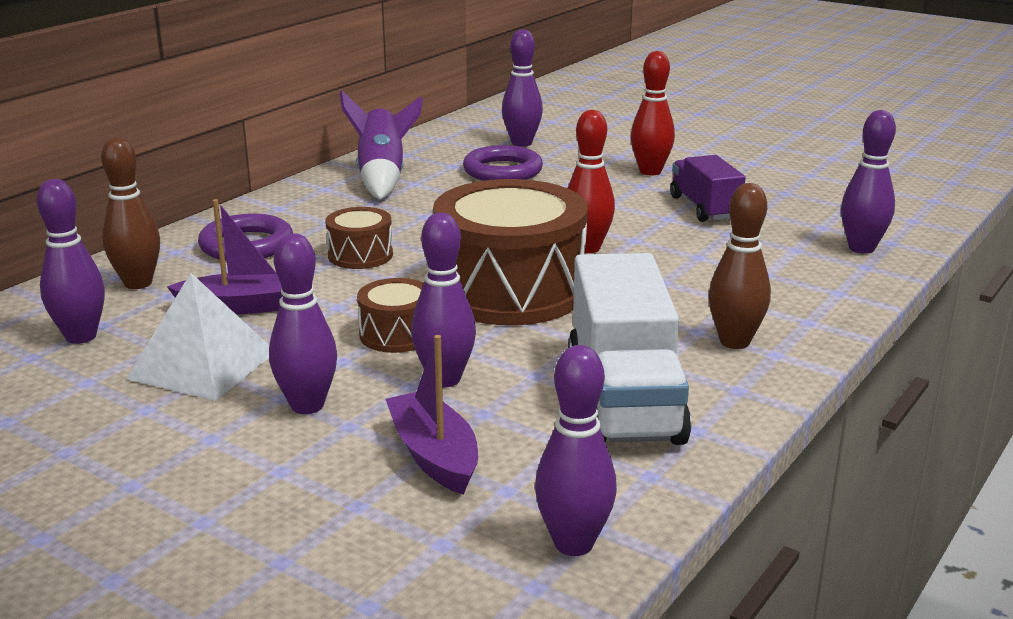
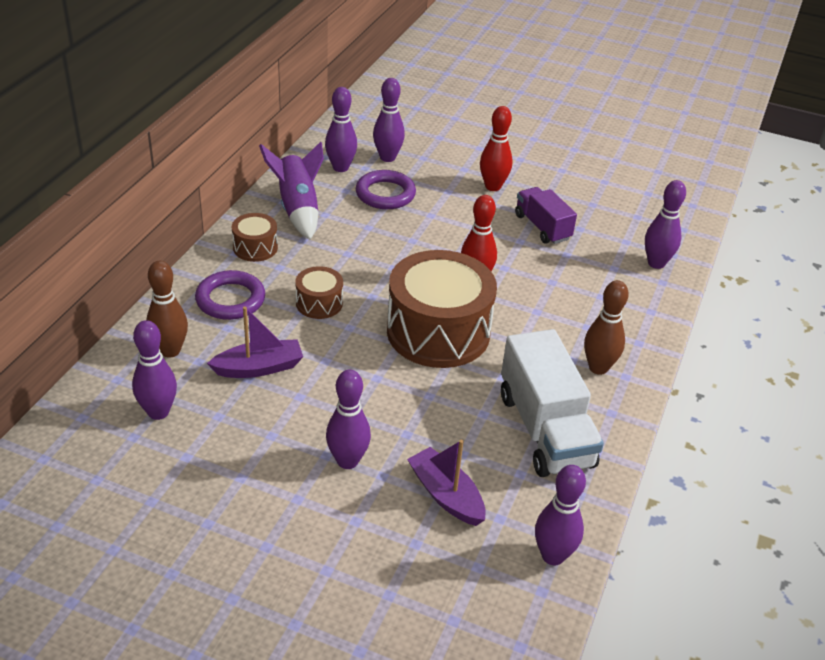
camera: 15 degrees left, 15 degrees up
white pyramid [127,273,269,401] -> none
brown drum [357,278,424,353] -> brown drum moved to [232,213,278,262]
purple bowling pin [411,213,476,387] -> purple bowling pin moved to [325,87,357,172]

